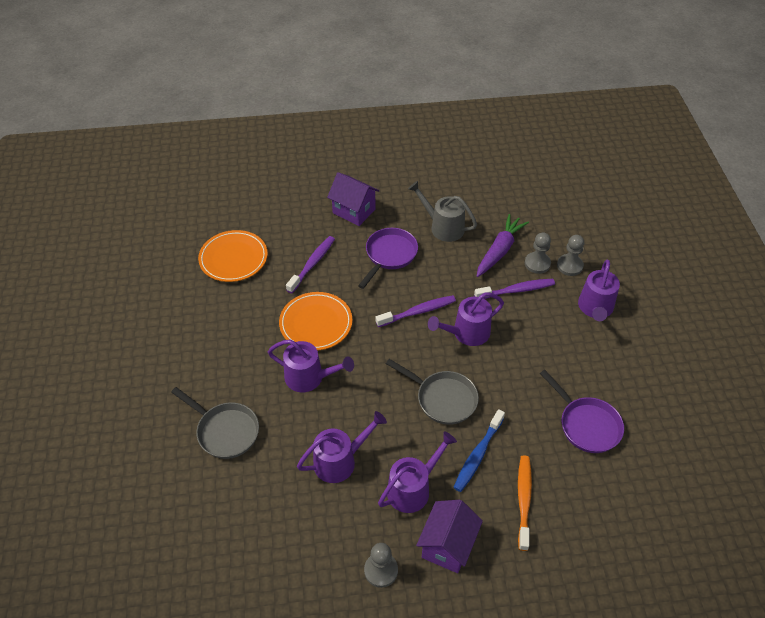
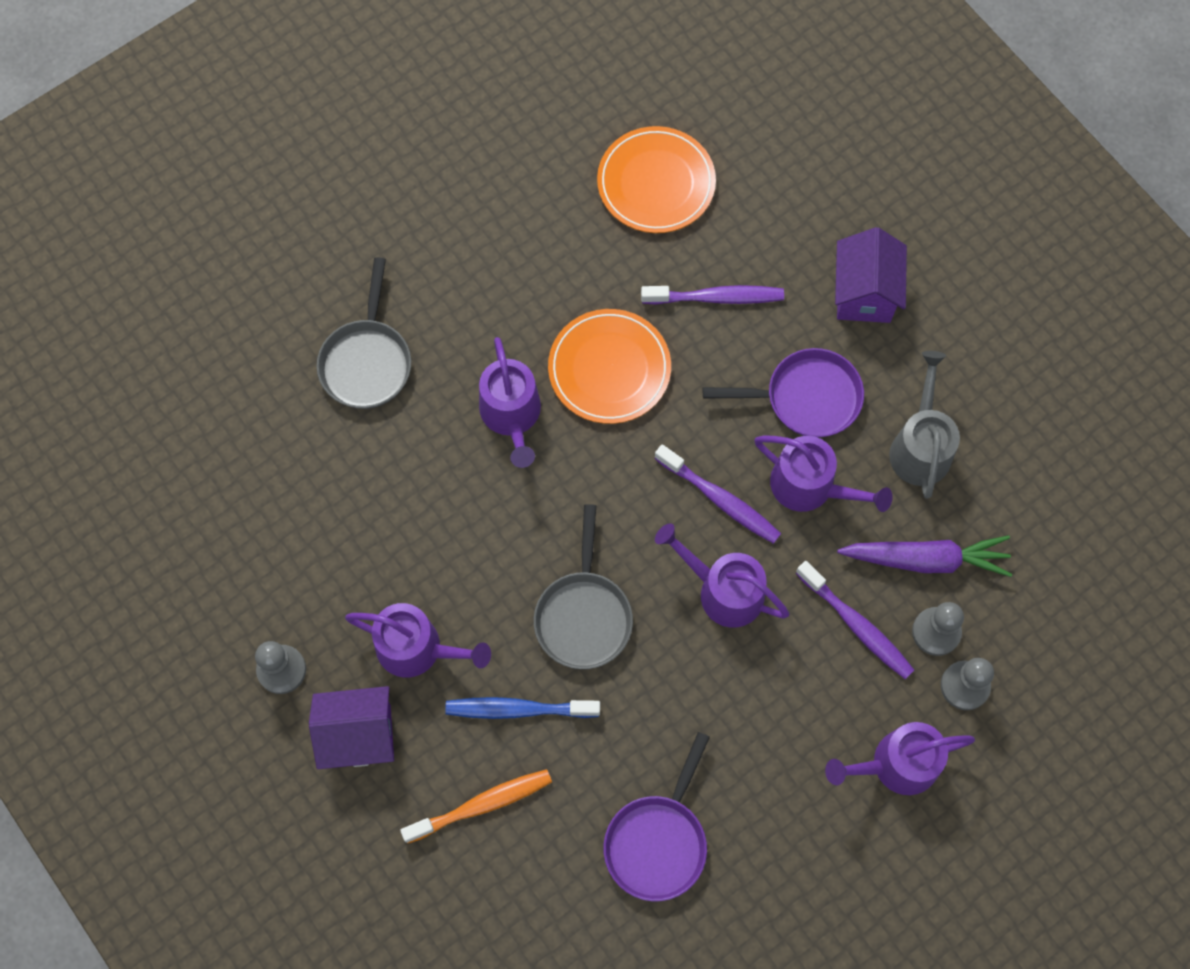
camera: 60 degrees right, 20 degrees up
purple watering can [297,411,387,483] -> purple watering can moved to [754,435,893,512]

